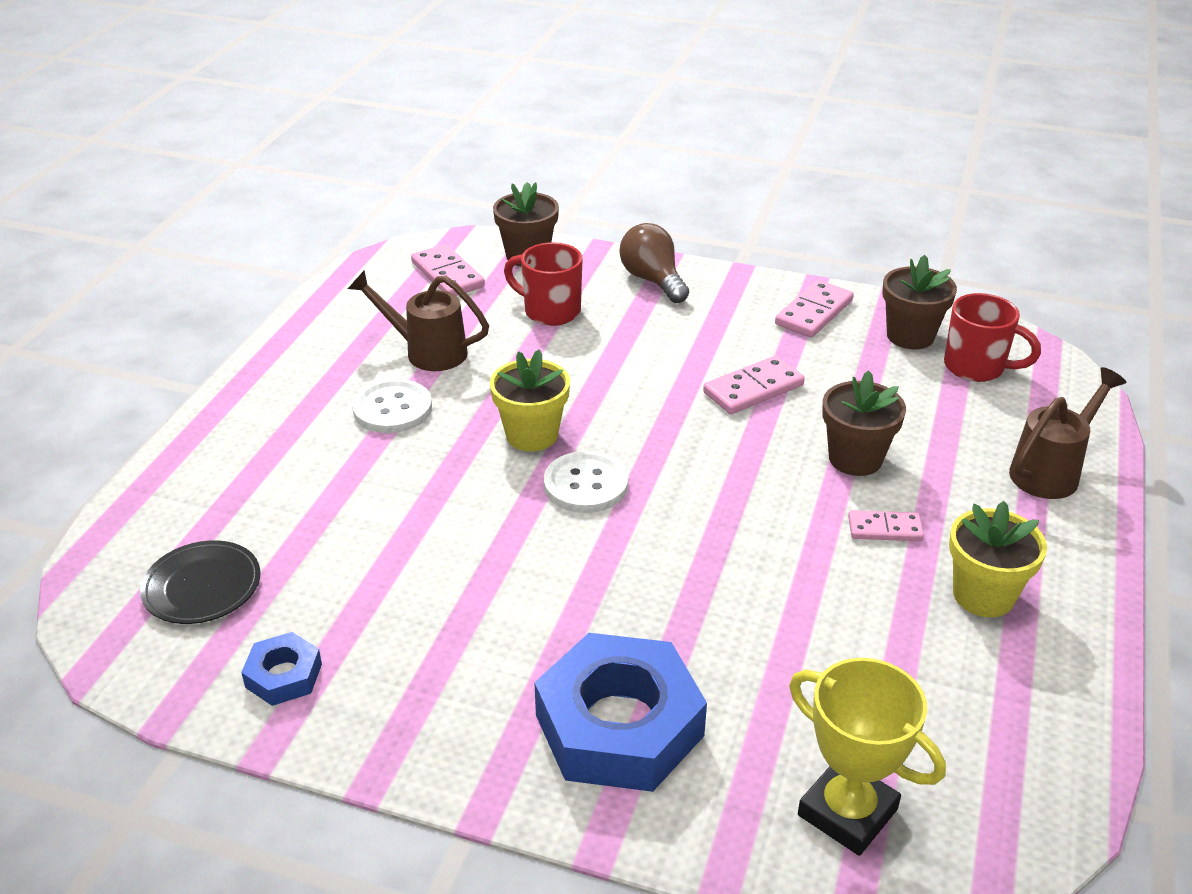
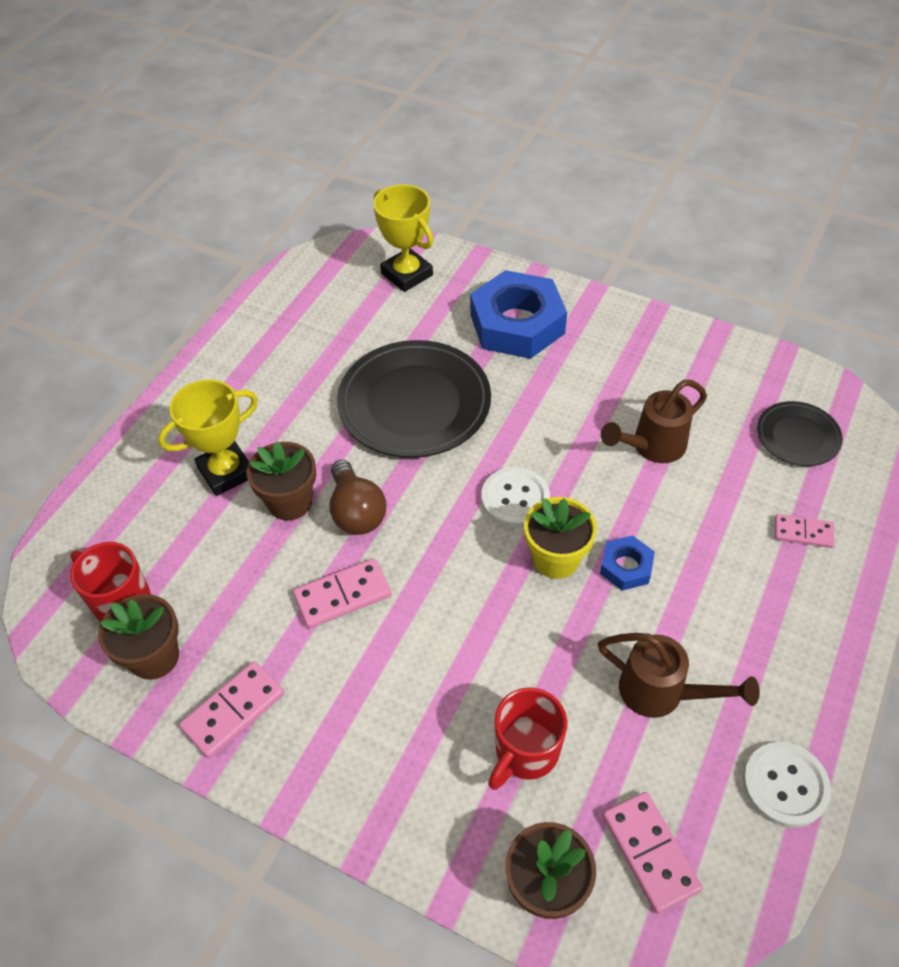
camera: 170 degrees left, 15 degrees up
blue nut [241,632,322,706] -> blue nut moved to [600,535,655,591]
white button [352,379,432,433] -> white button moved to [743,742,831,828]
red mug [504,242,582,326] -> red mug turned 90 degrees clockwise [488,687,567,790]
brown light bulb [619,223,689,303] -> brown light bulb moved to [330,460,386,535]
pink domino [848,510,924,541] -> pink domino moved to [775,514,835,548]
yellow flower pot [949,501,1047,617] -> none
brown watering can [1009,367,1126,499] -> brown watering can moved to [601,380,707,463]
none -> yellow trophy [158,379,258,496]
none -> black plate [337,340,491,458]

